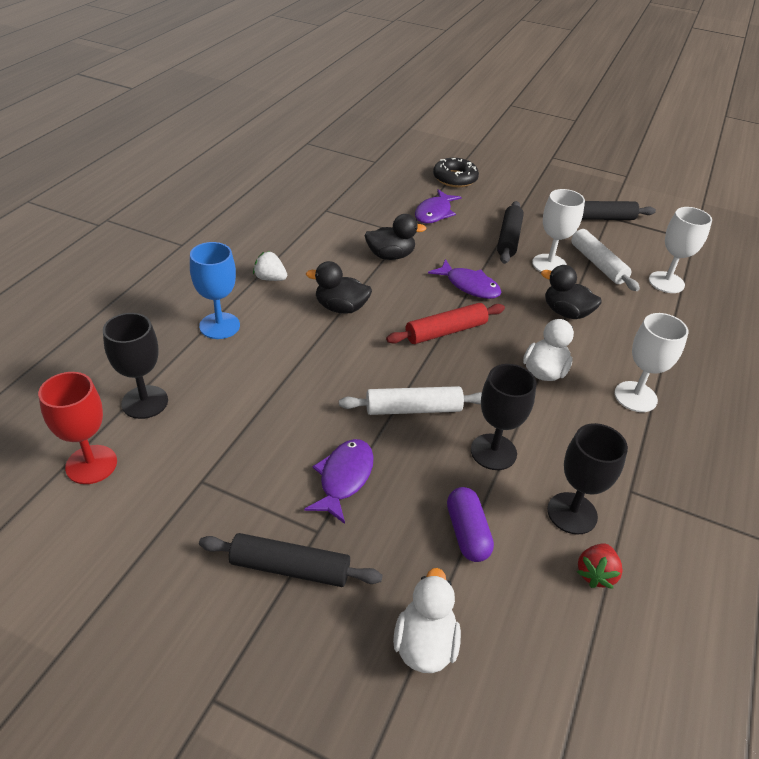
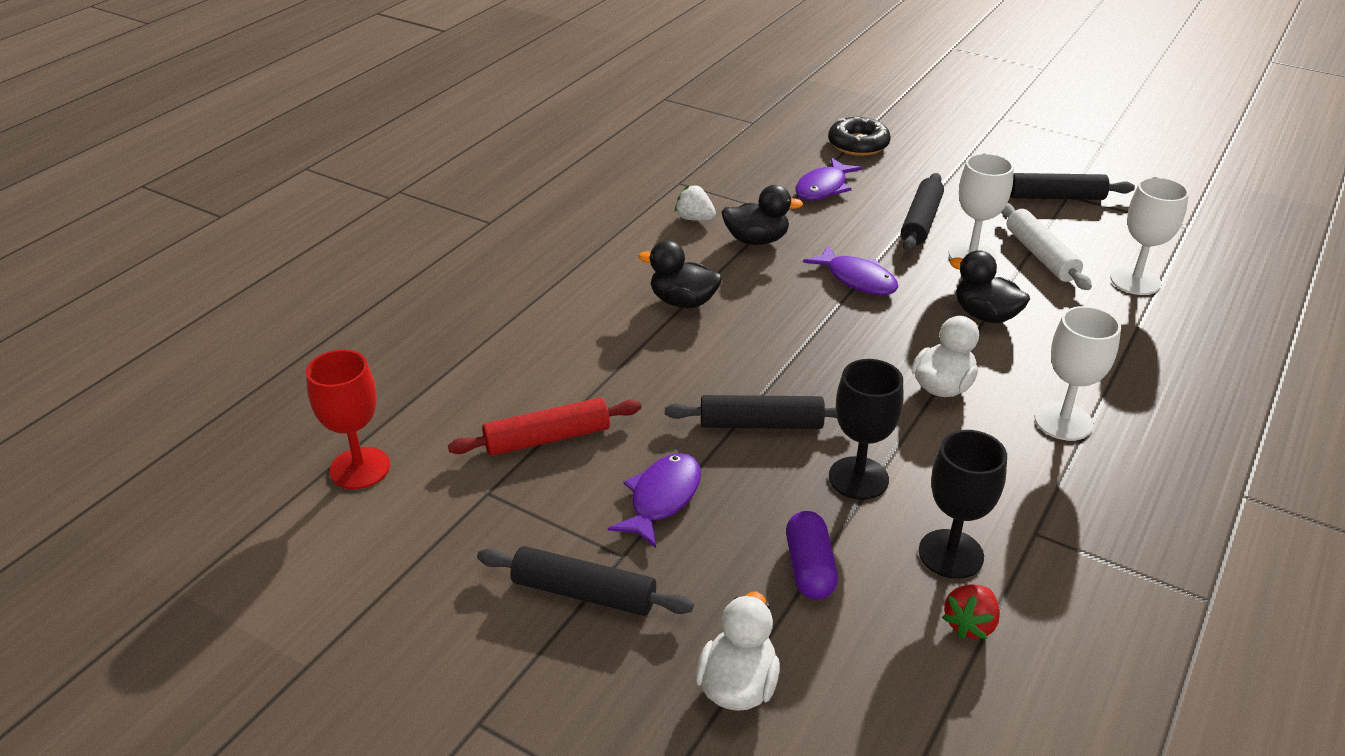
camera: 10 degrees right, 5 degrees down
black goblet [103,313,168,419] -> none
blue goblet [190,242,240,339] -> none
white strawberry [253,251,287,281] -> white strawberry moved to [675,185,716,221]
white rolling pin [339,386,482,415] -> black rolling pin [665,395,837,429]
red rolling pin [386,303,505,344] -> red rolling pin moved to [448,398,641,456]

